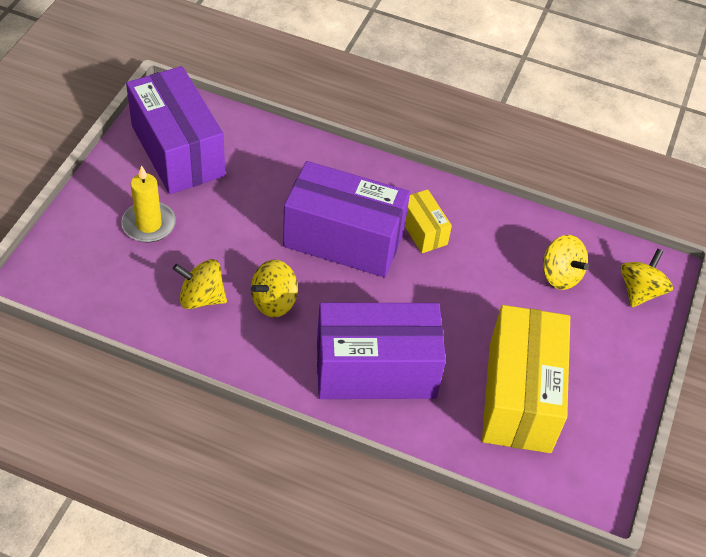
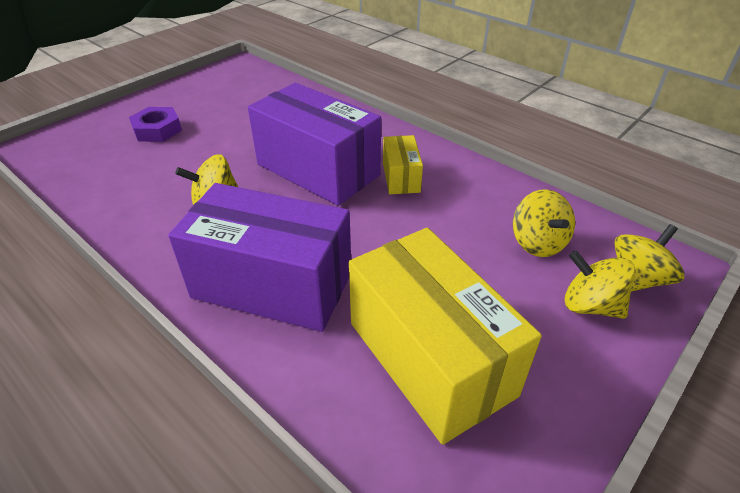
camera: 25 degrees right, 10 degrees down
yellow candle [121,165,176,243] -> purple nut [129,107,182,142]
purple box [126,66,225,194] -> none
yellow spinning top [173,259,227,309] -> yellow spinning top moved to [565,251,636,319]
yellow box [482,305,570,453] -> yellow box turned 60 degrees counterclockwise [349,228,542,445]

